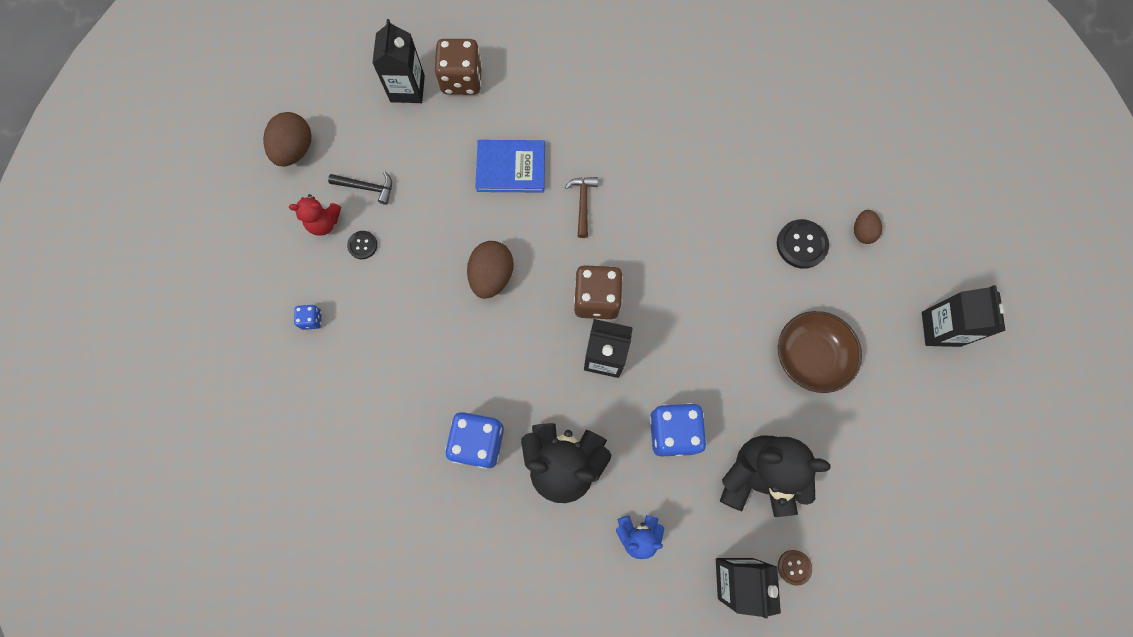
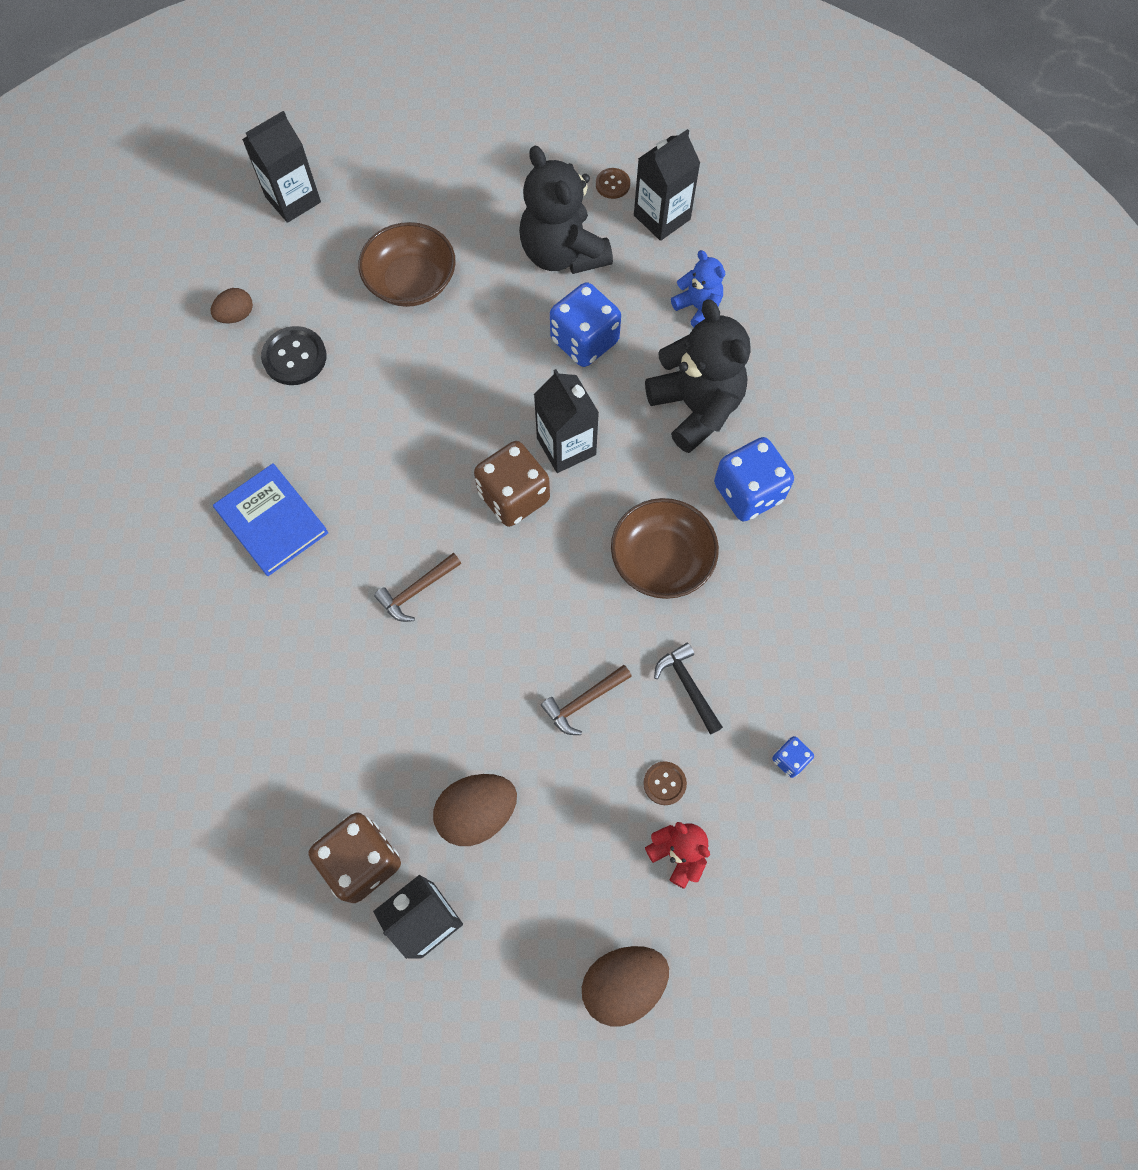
camera: 130 degrees left, 5 degrees down
black hammer [328,172,392,205] -> black hammer moved to [654,643,723,735]
black button [347,231,378,259] -> brown button [643,761,687,805]
brown egg [467,241,513,299] -> brown egg moved to [433,774,517,846]
blue book [475,140,545,193] -> blue book moved to [213,463,328,576]
none -> brown hammer [541,665,632,735]
none -> brown bowl [611,498,719,599]

